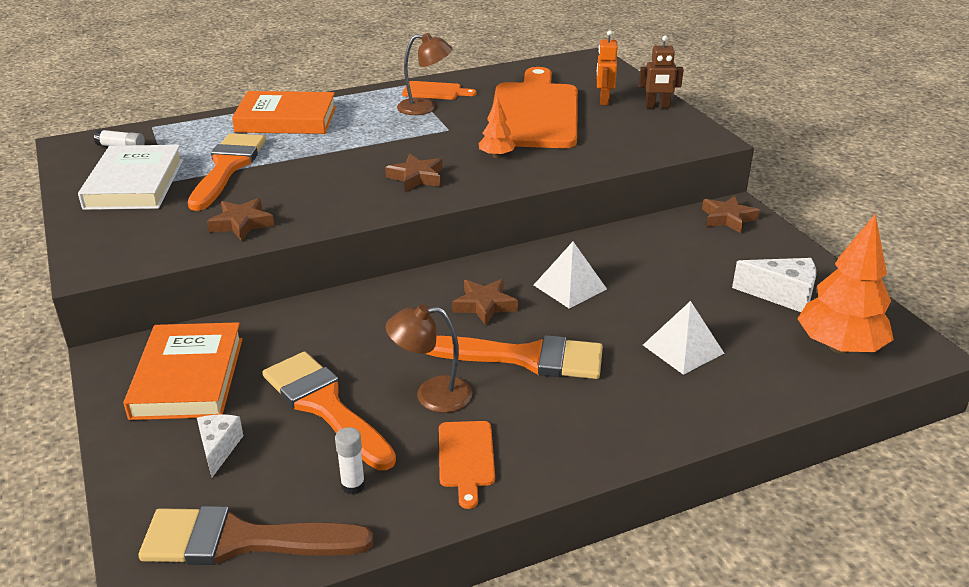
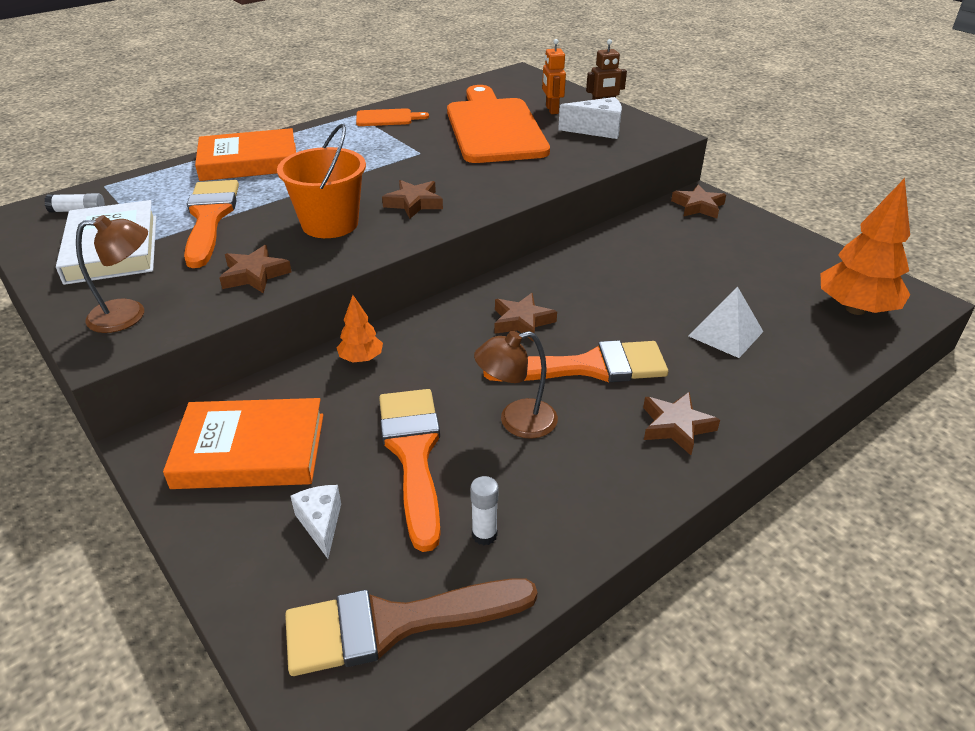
camera: 15 degrees left, 5 degrees up
orange book [124,322,242,420] -> orange book turned 75 degrees counterclockwise [163,398,323,489]
orange brush [263,351,396,470] -> orange brush turned 45 degrees clockwise [379,389,441,552]
brown lamp [397,33,453,115] -> brown lamp moved to [76,215,148,333]
orange cutting board [439,421,495,509] -> none
orange tree [478,97,516,158] -> orange tree moved to [337,295,383,362]
white pyramid [534,242,607,309] -> none
white cheese [732,258,816,312] -> white cheese moved to [558,97,622,139]
none -> orange bucket [277,124,366,238]
none -> brown star [643,392,720,455]

